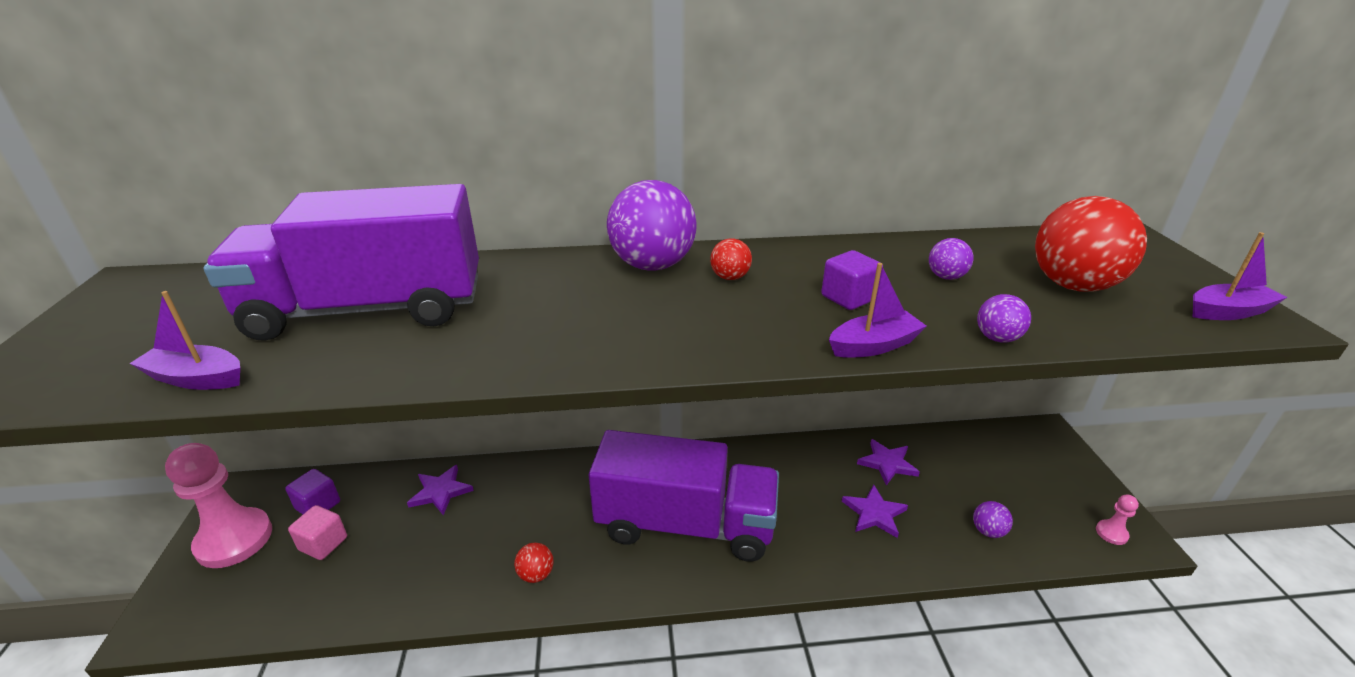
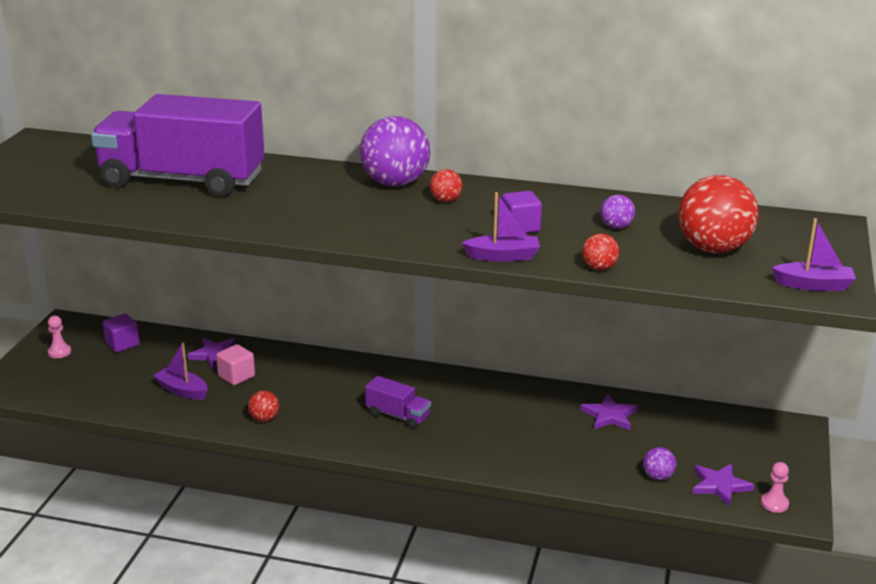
camera: 20 degrees right, 5 degrees down
purple boat [129,291,240,390] -> purple boat moved to [153,343,208,400]
pink pawn [165,443,272,568] -> pink pawn [47,316,71,358], size x0.42
pink cube [288,505,347,560] -> pink cube moved to [216,344,255,385]
purple truck [589,430,779,562] -> purple truck [365,376,431,429], size x0.42
purple star [842,484,908,538] -> purple star moved to [692,463,755,506]
purple ball [977,294,1031,343] -> red ball [582,233,619,270]

